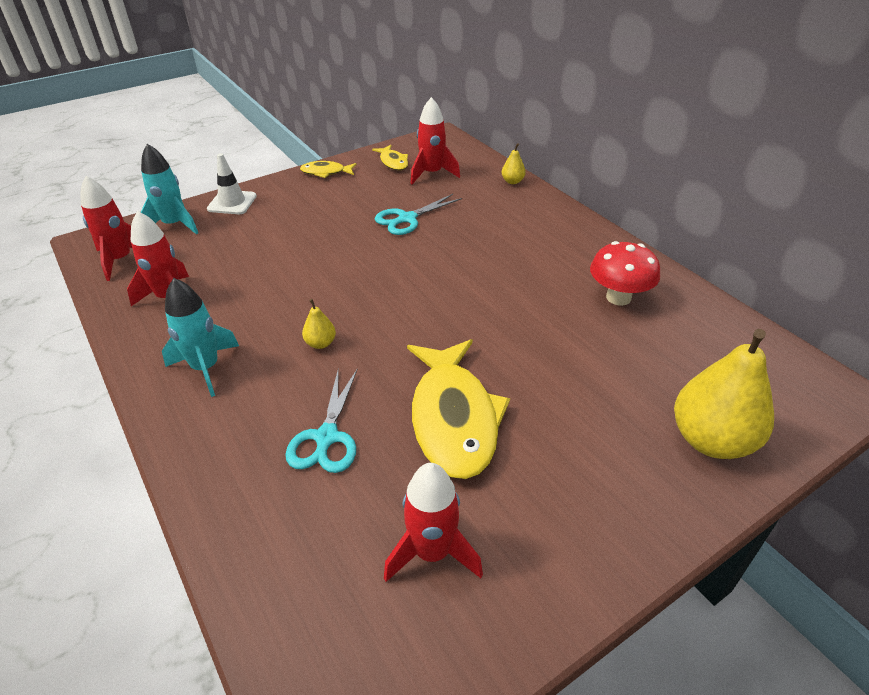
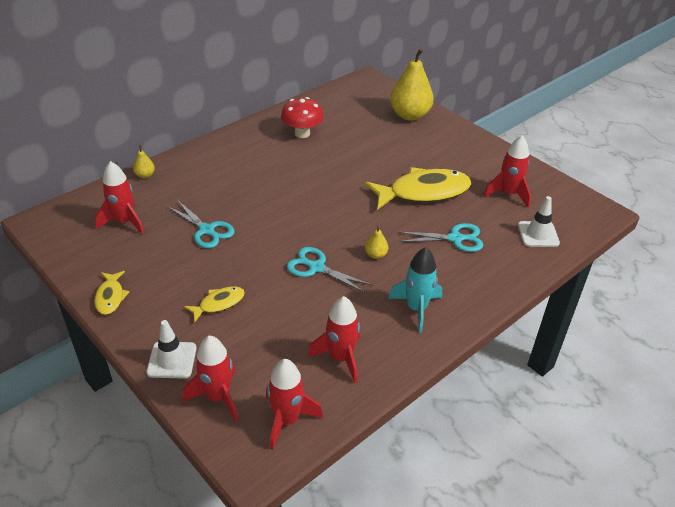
camera: 100 degrees left, 0 degrees up
turquoise rocket [141,144,198,235] -> red rocket [183,336,238,422]
yellow fish [372,145,408,170] -> yellow fish moved to [184,286,245,322]
none -> turquoise scissors [287,247,373,294]
none -> white traffic cone [518,196,560,247]

